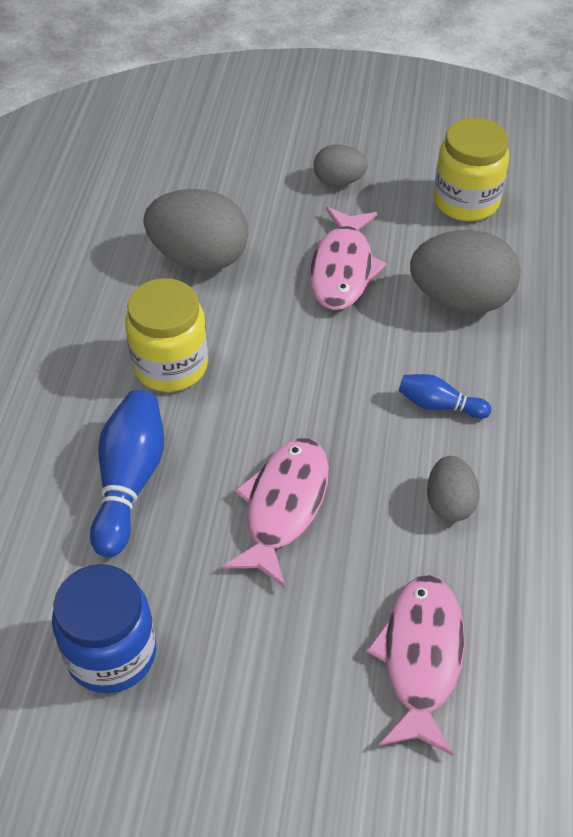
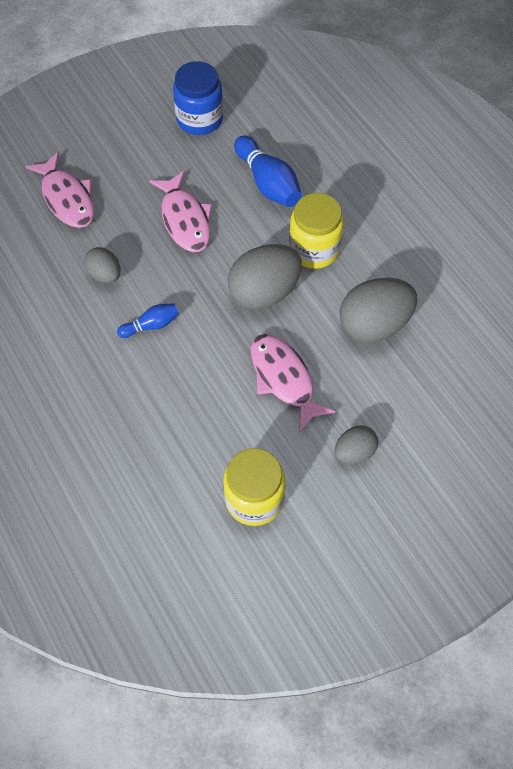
camera: 140 degrees right, 10 degrees up
grey egg [410,230,521,314] -> grey egg moved to [228,244,302,309]

